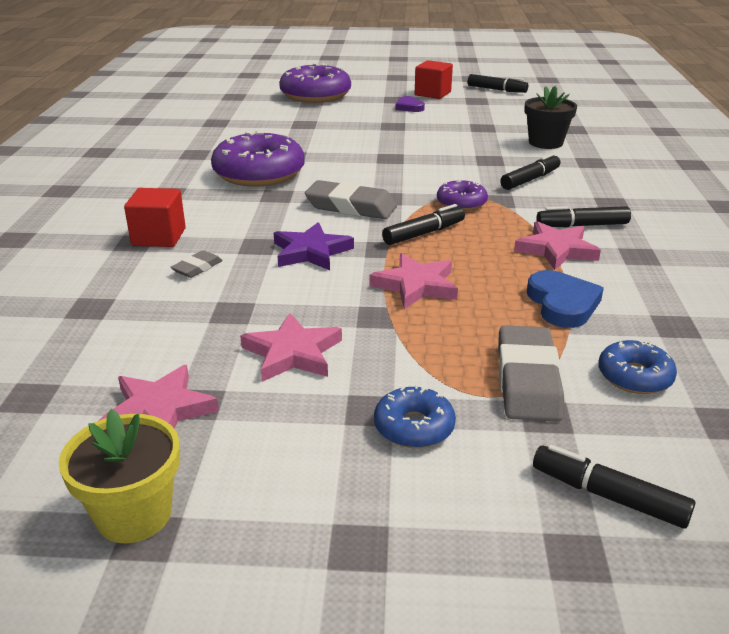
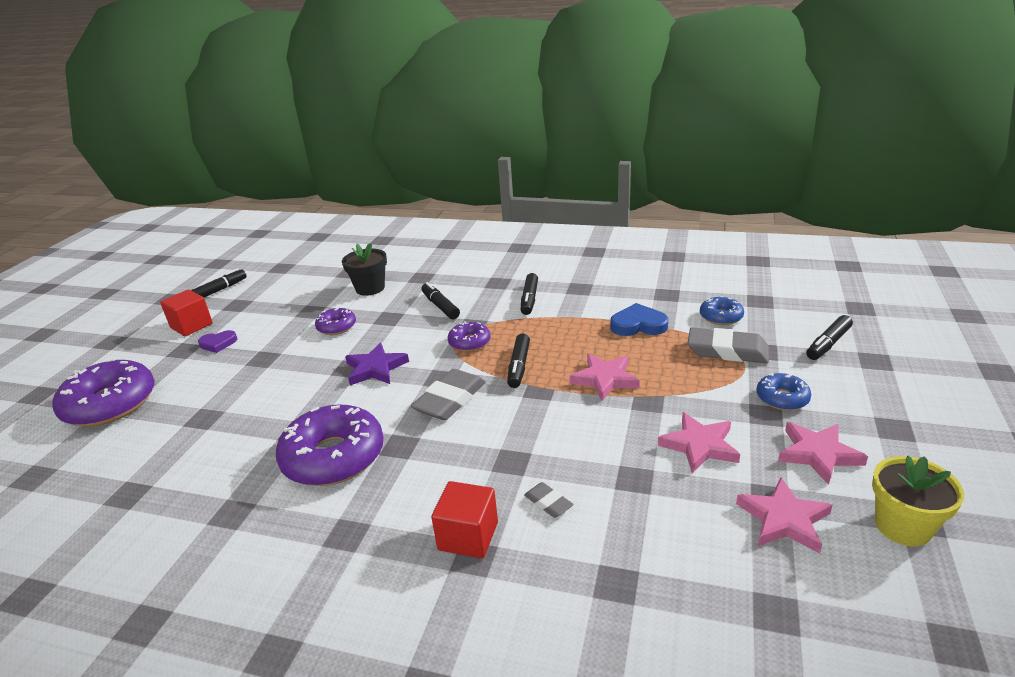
camera: 75 degrees left, 0 degrees up
purple star [274,222,354,270] -> purple star moved to [345,343,409,385]
black marker [382,204,465,245] -> black marker turned 150 degrees counterclockwise [507,333,530,388]
pink star [514,221,601,270] -> pink star moved to [778,422,868,485]
none -> purple donut [315,308,356,335]

